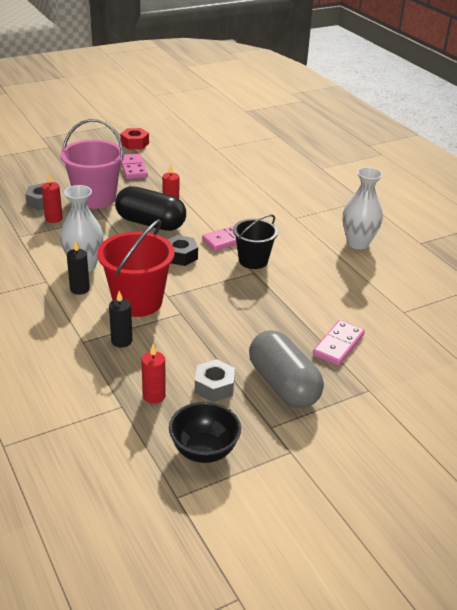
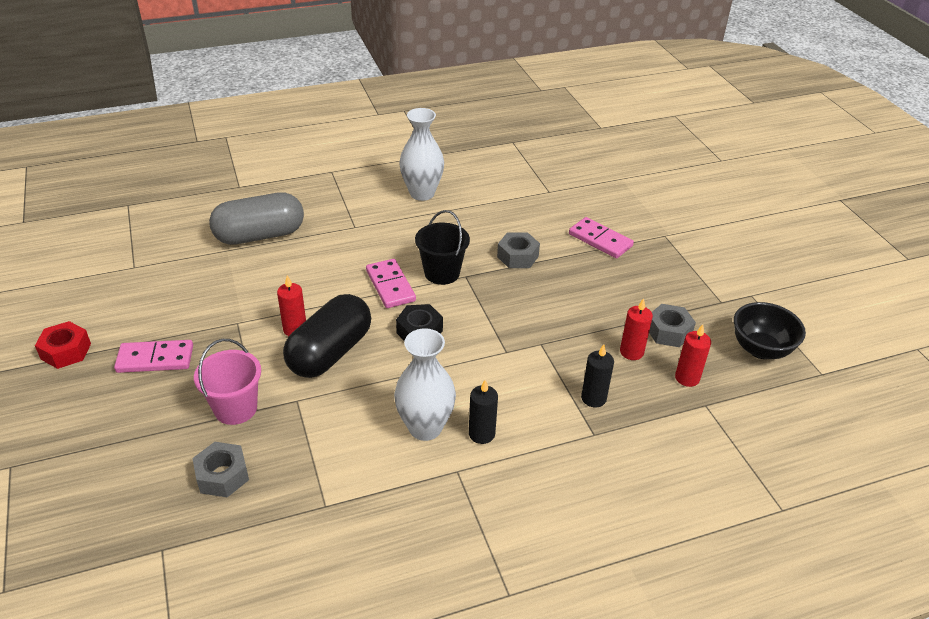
camera: 80 degrees left, 5 degrees up
red candle [42,174,63,223] -> red candle moved to [620,298,653,360]
pink bucket [60,119,124,209] -> pink bucket [194,339,261,425], size x0.65
red bucket [97,219,175,317] -> none
grey capsule [249,330,324,408] -> grey capsule moved to [209,192,304,245]
none -> grey nut [497,232,540,268]

